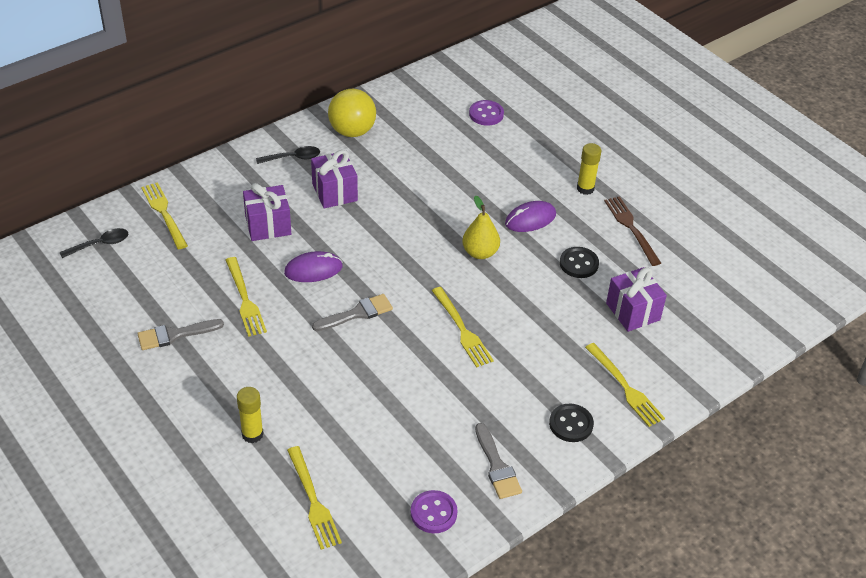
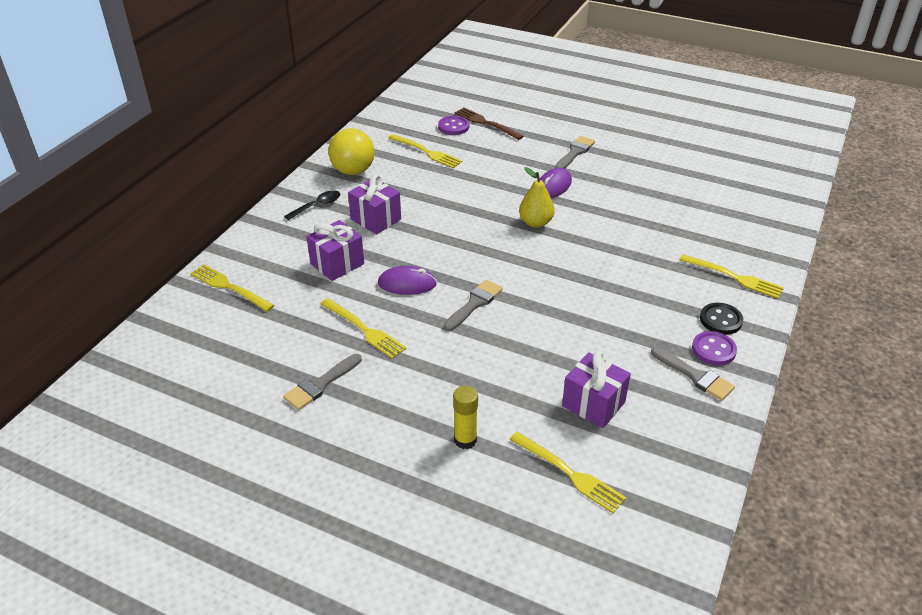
camera: 25 degrees left, 5 degrees down
black spoon [59,228,128,258] -> none
purple mouse [284,251,343,282] -> purple mouse turned 45 degrees clockwise [378,266,437,295]
purple button [411,490,458,533] -> purple button moved to [692,331,737,365]
yellow fork [431,287,494,368] -> yellow fork moved to [388,134,462,168]
black button [560,247,599,278] -> none
yellow glue stick [577,143,602,195] -> grey brush [555,136,595,169]
brown fork [604,196,661,266] -> brown fork moved to [454,107,524,140]
purple gift [606,267,667,332] -> purple gift moved to [562,351,631,428]

